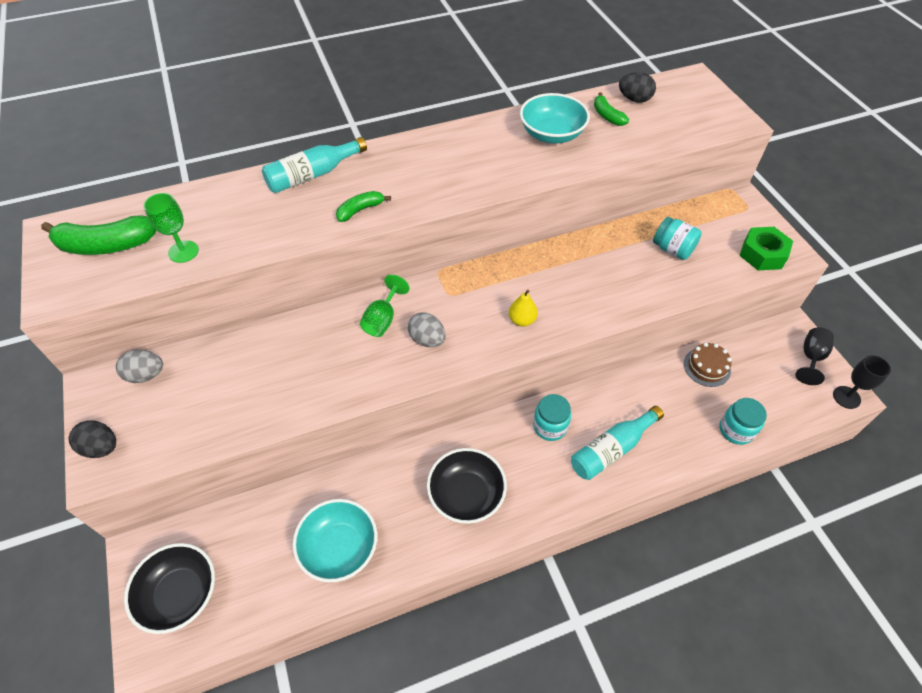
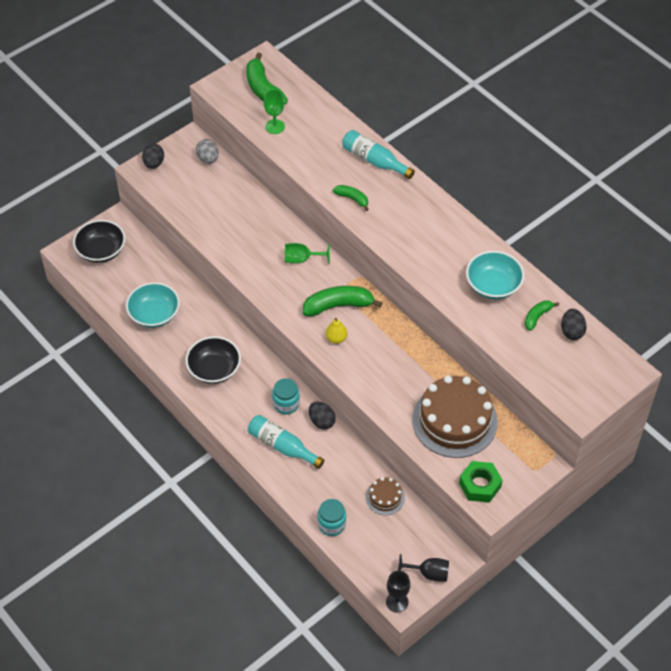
camera: 70 degrees right, 0 degrees up
grey egg [408,312,445,347] -> none
turquoise jar [653,217,702,260] -> brown cake [412,376,498,458]
none -> green banana [303,286,382,316]
none -> black egg [309,401,336,430]

